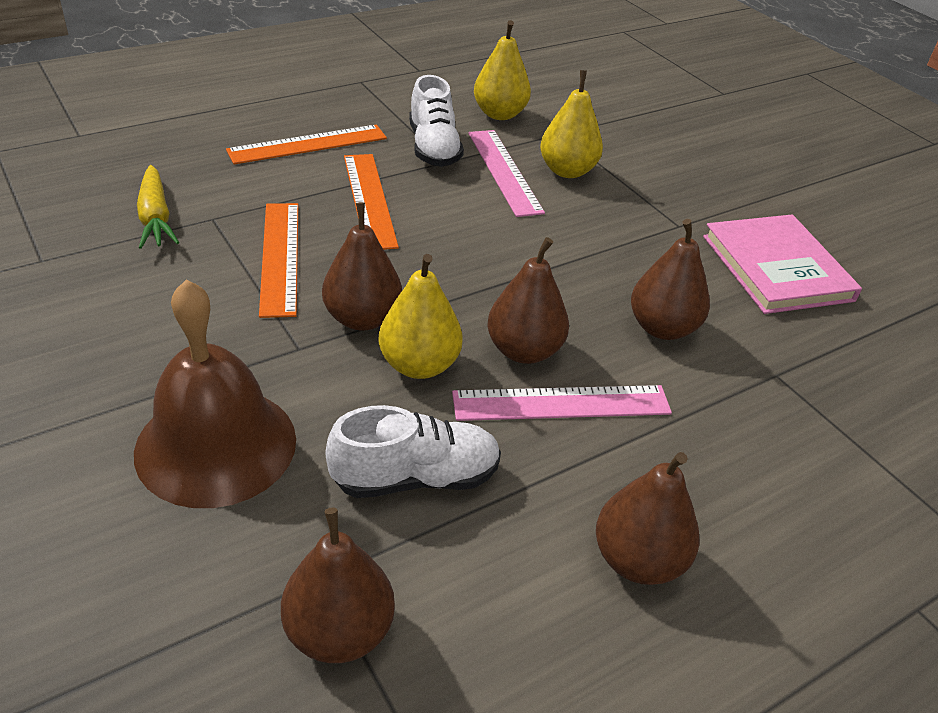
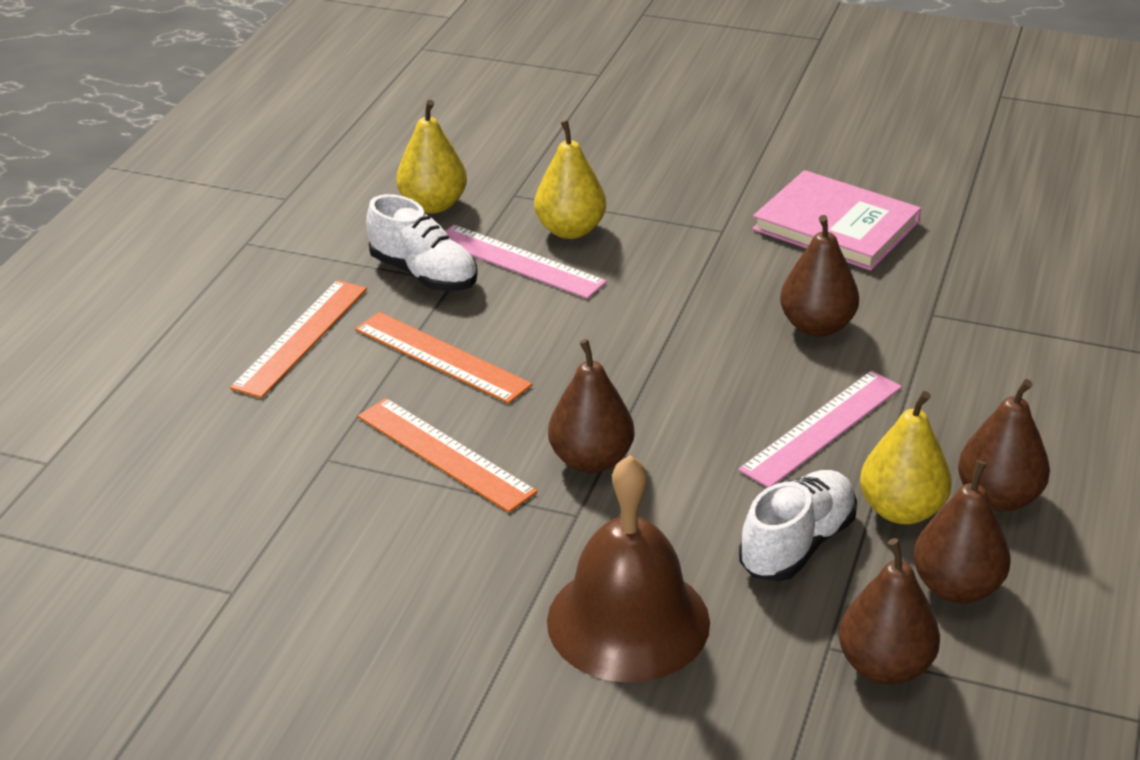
camera: 35 degrees left, 5 degrees down
yellow carrot [137,165,179,249] -> none
yellow pear [378,254,463,379] -> yellow pear moved to [860,391,952,524]
brown pear [487,237,569,364] -> brown pear moved to [913,460,1011,603]

